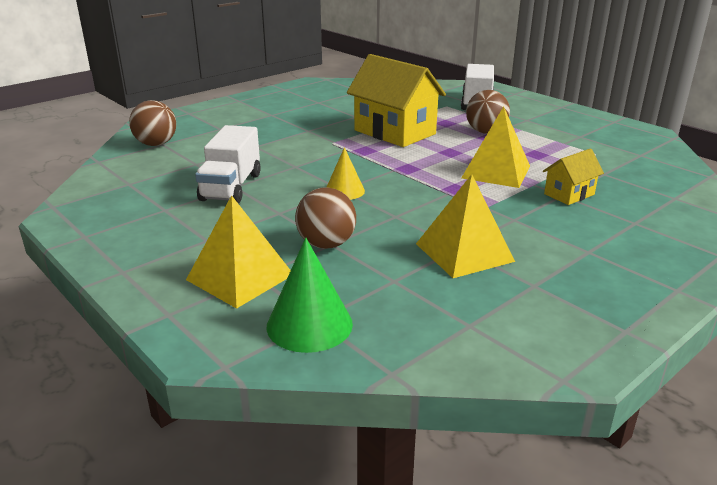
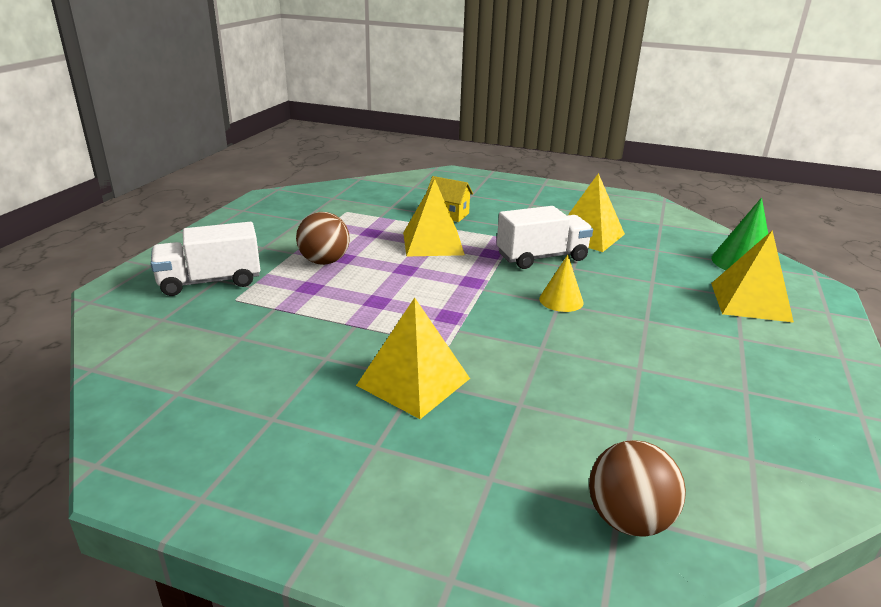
camera: 120 degrees left, 0 degrees up
white truck [195,125,261,203] -> white truck moved to [497,206,593,269]
brown ball [295,187,356,249] -> none
yellow house [347,54,446,147] -> none
none -> yellow pyramid [356,297,470,419]

